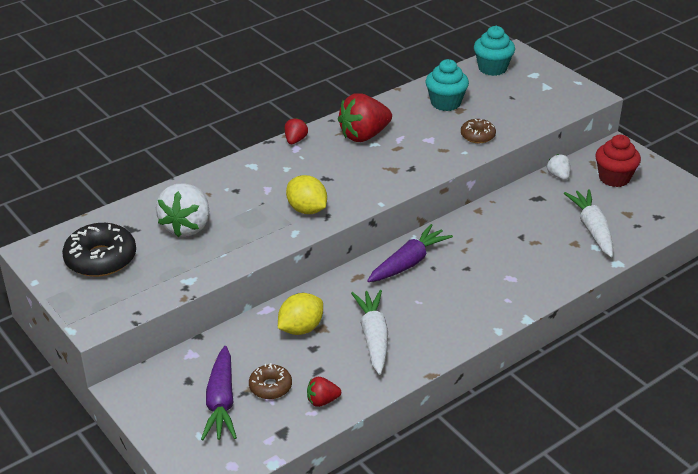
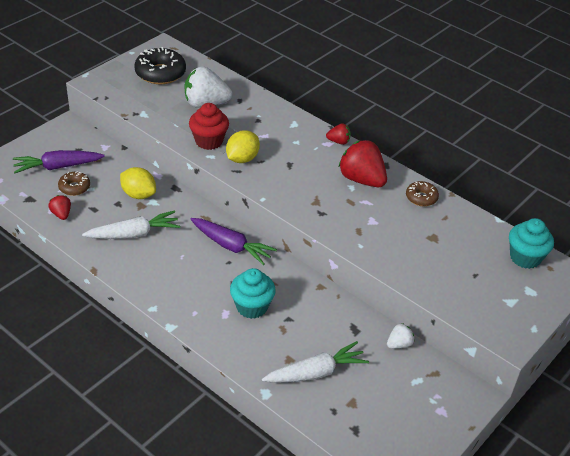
camera: 75 degrees right, 5 degrees up
turquoise cupcake [426,59,469,111] -> turquoise cupcake moved to [230,268,276,319]
brown donut [461,119,496,143] -> brown donut moved to [406,181,439,206]
red cupcake [595,134,641,187] -> red cupcake moved to [189,103,229,150]

